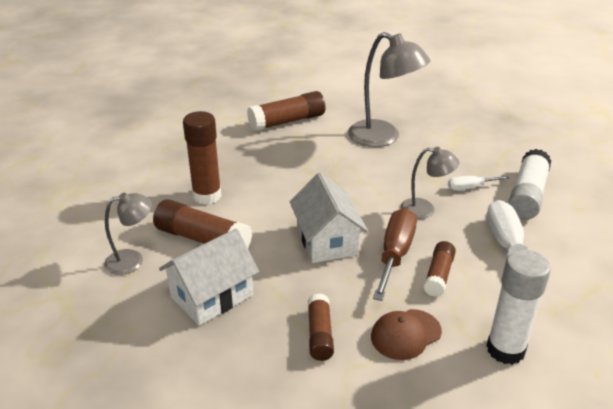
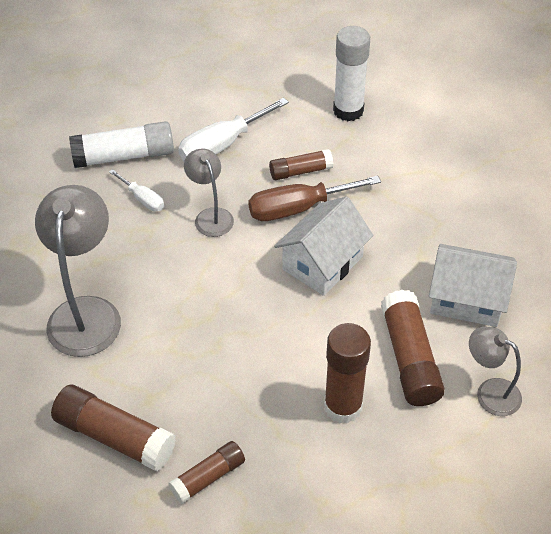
camera: 125 degrees left, 15 degrees up
brown glue stick [308,294,334,361] -> brown glue stick moved to [168,441,245,504]
brown cap [371,309,442,360] -> none

